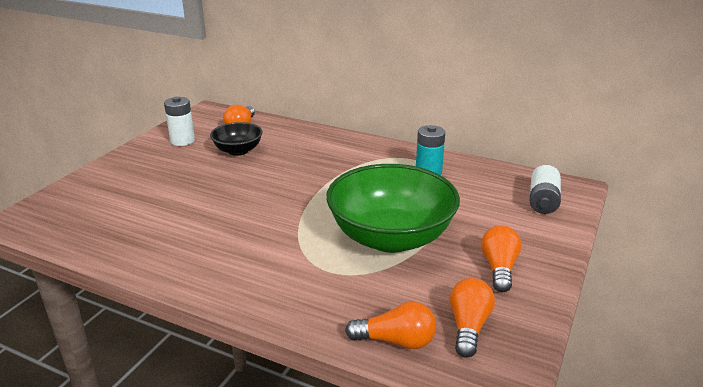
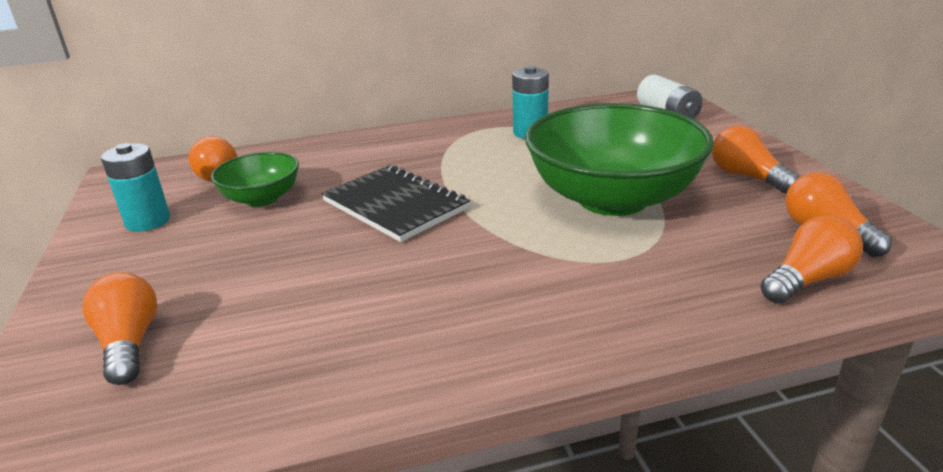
camera: 40 degrees left, 0 degrees up
white battery [164,96,195,146] -> turquoise battery [101,143,170,232]
black bowl [210,122,262,156] -> green bowl [211,152,299,207]
none -> orange light bulb [82,272,157,385]
none -> black notebook [321,165,470,242]

